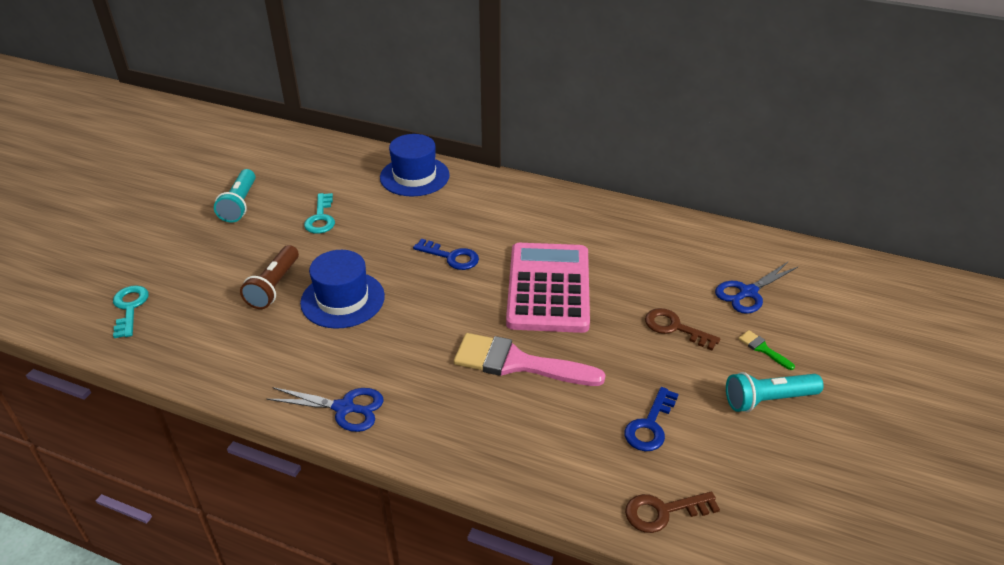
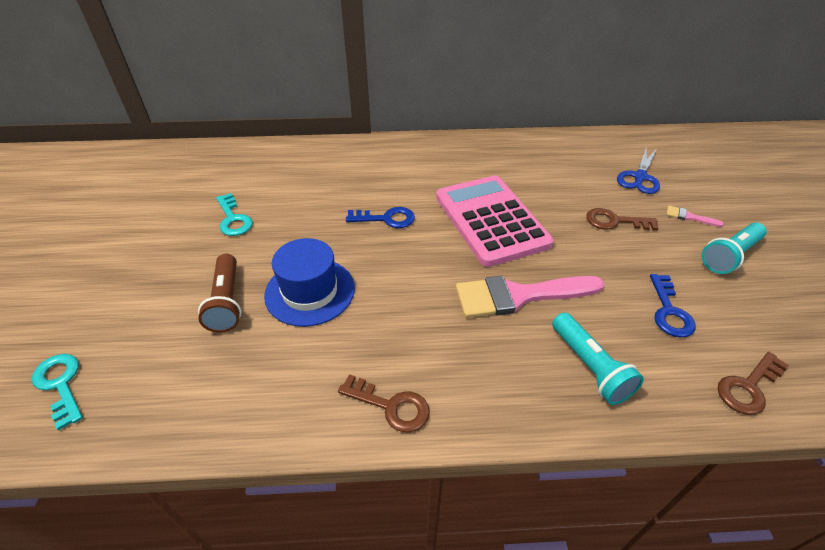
camera: 25 degrees left, 5 degrees up
turquoise flashlight [214,169,256,223] -> turquoise flashlight moved to [552,313,644,405]
blue scissors [267,387,384,432] -> brown key [338,374,430,432]
blue hat [380,134,450,196] -> none
green brush [738,330,795,370] -> pink brush [666,206,724,227]

